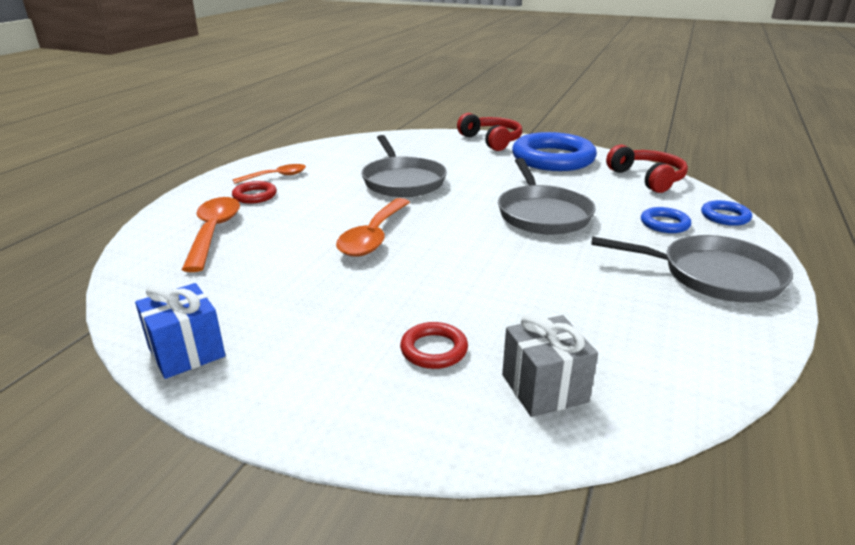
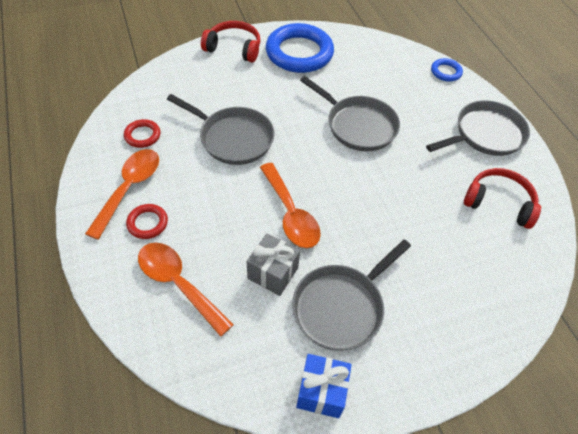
camera: 45 degrees left, 25 degrees up
orange spoon [232,164,306,184] -> orange spoon [85,149,159,240], size x1.60
red ring [400,322,468,369] -> red ring moved to [124,119,161,148]
grey gift [502,312,598,417] -> grey gift moved to [247,233,300,296]
red headphones [606,145,688,193] -> red headphones moved to [464,168,541,229]
blue ring [641,207,691,233] -> none
none -> grey pan [292,239,411,351]

